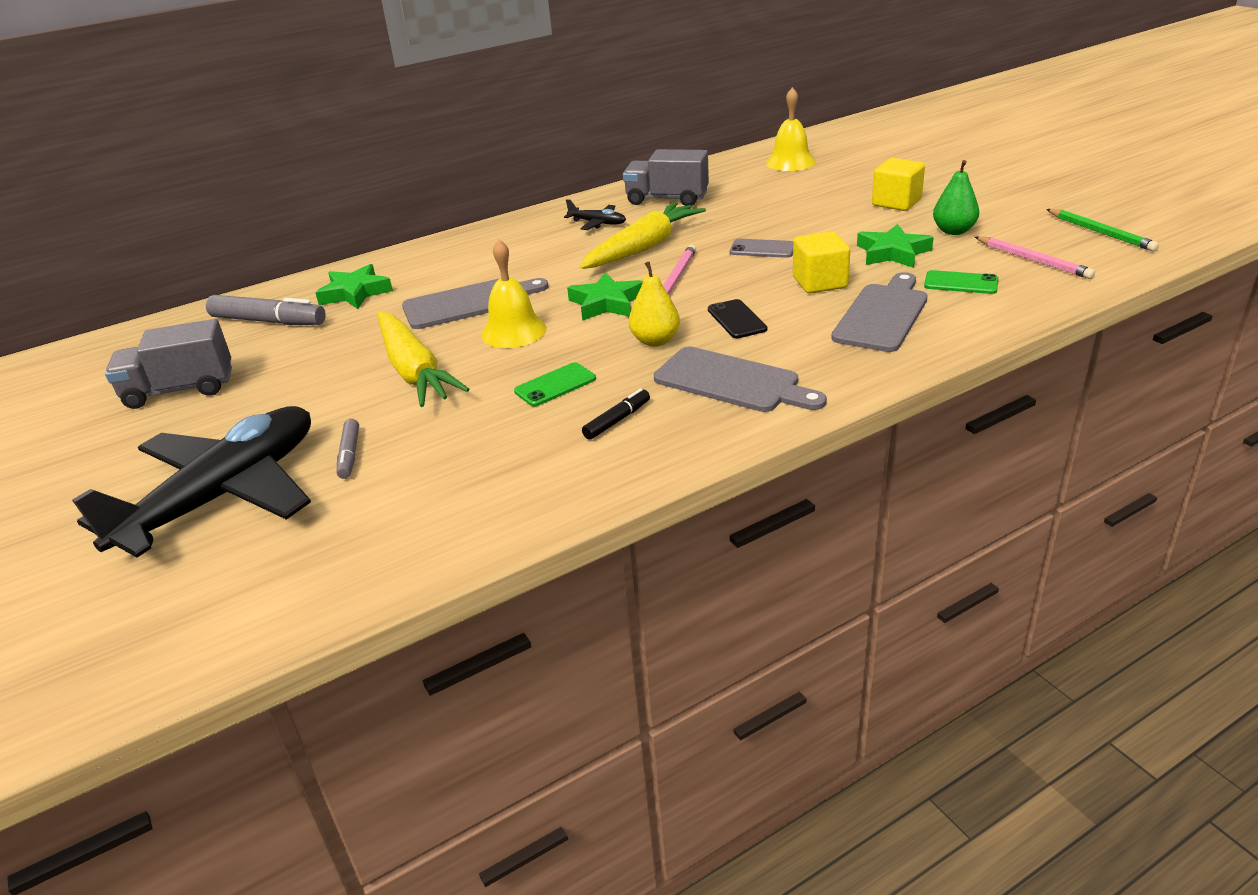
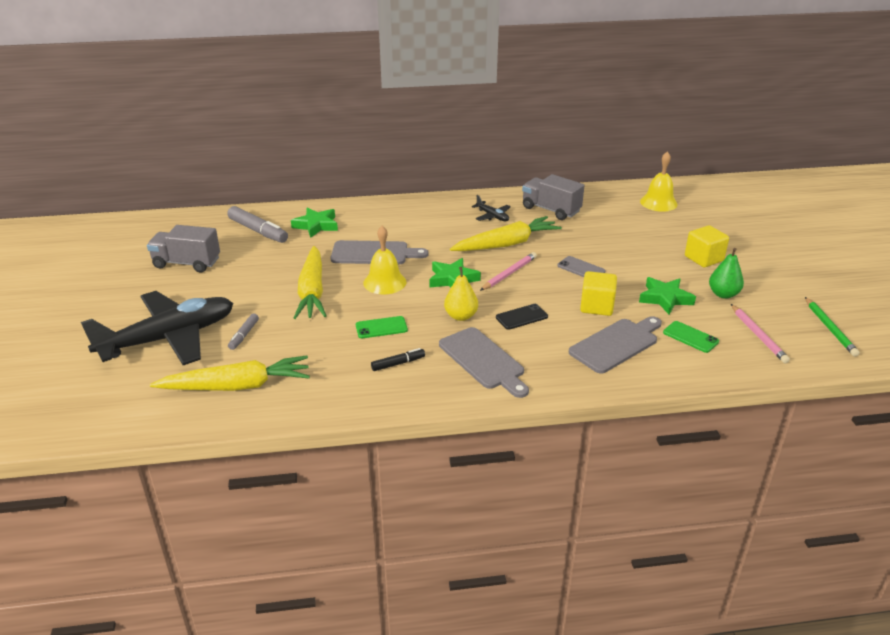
camera: 20 degrees right, 0 degrees up
black phone [708,299,768,338] -> black phone turned 60 degrees clockwise [496,304,548,330]
none -> yellow carrot [150,355,310,391]

